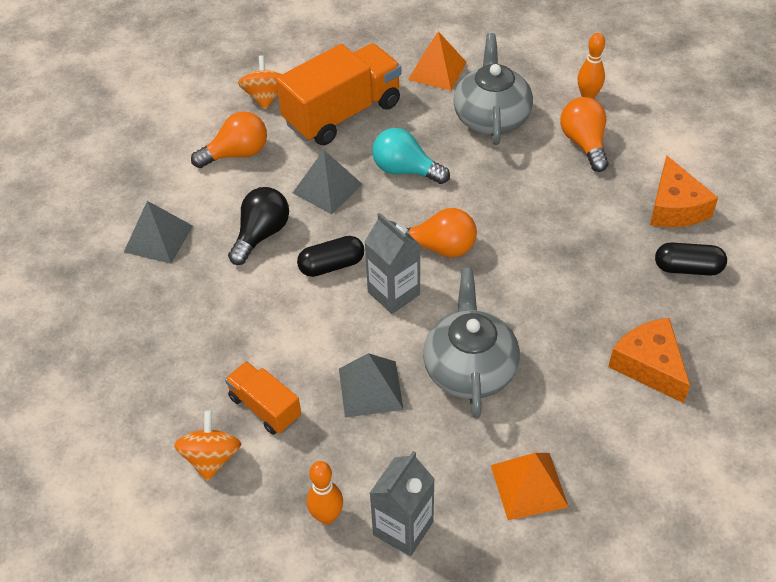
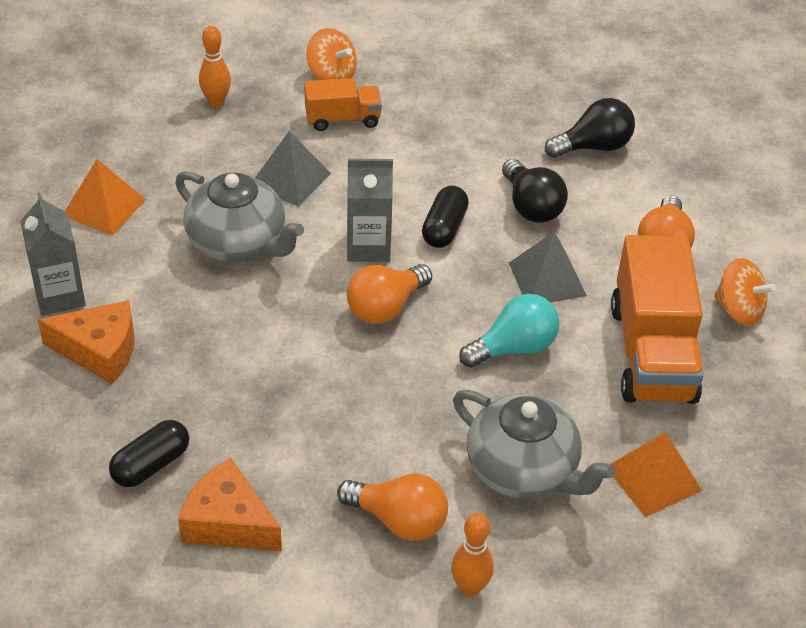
camera: 125 degrees right, 5 degrees down
grey pyramid [124,201,193,264] -> black light bulb [545,98,635,158]
grey carton [370,451,435,556] -> grey carton moved to [20,192,86,315]

